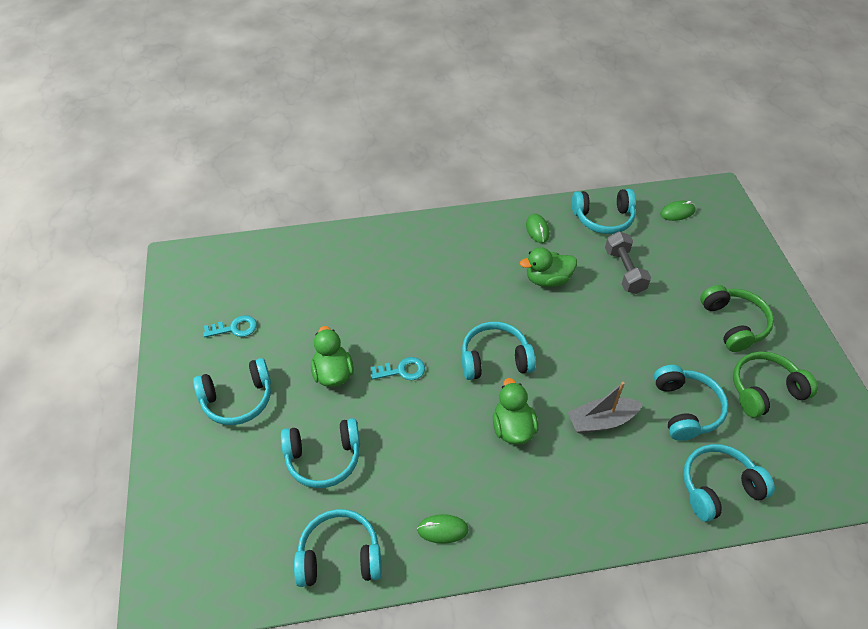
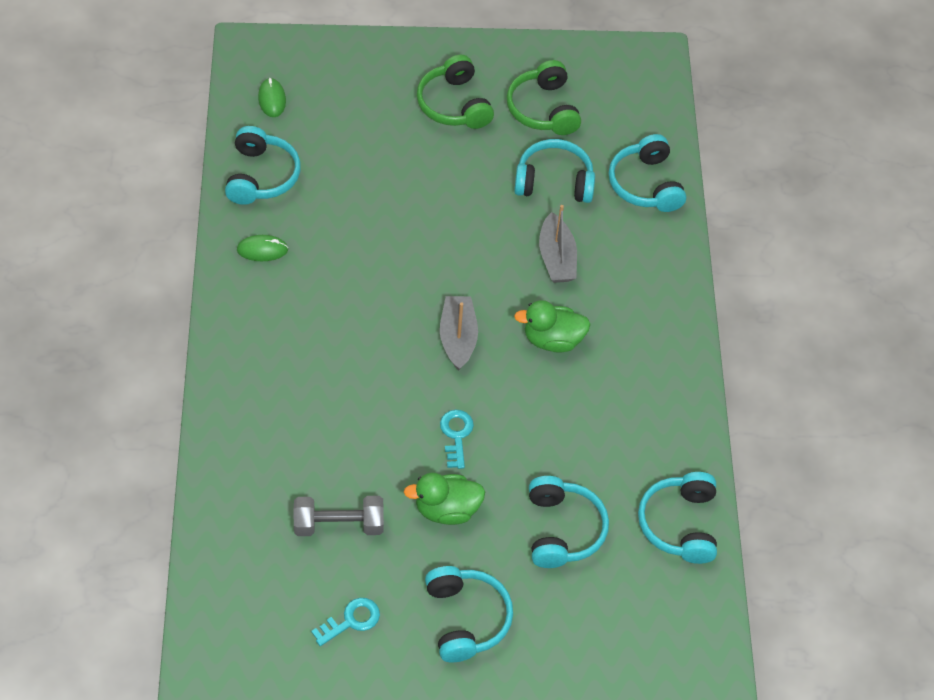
camera: 85 degrees left, 5 degrees up
turquoise key [203,315,257,337] -> turquoise key turned 60 degrees clockwise [311,598,380,646]
green mouse [417,514,469,544] -> none
turquoise headphones [462,322,536,380] -> grey boat [440,296,478,371]
green duck [520,247,577,287] -> none
grey dumbbell [605,231,651,294] -> grey dumbbell moved to [294,496,384,536]
green headphones [700,285,774,352] -> green headphones turned 105 degrees counterclockwise [417,55,494,129]

